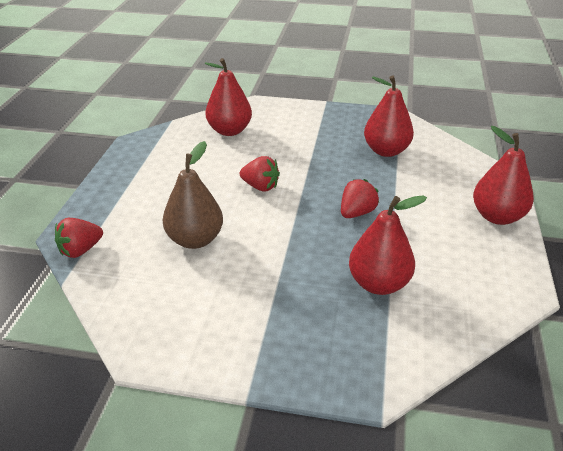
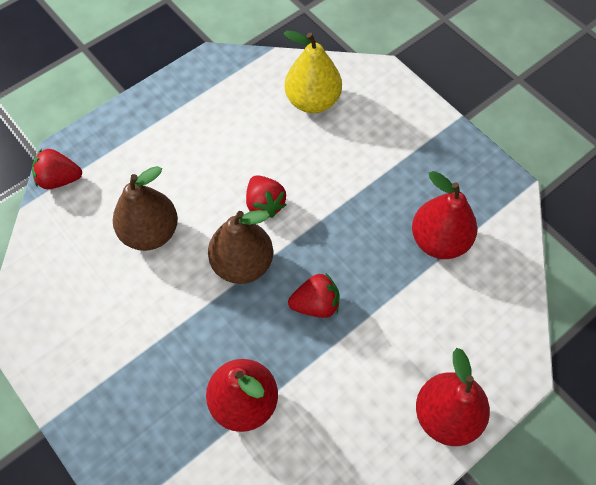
camera: 40 degrees right, 25 degrees up
red pear [205,58,252,136] -> yellow pear [284,31,342,113]
none -> brown pear [208,210,273,284]

